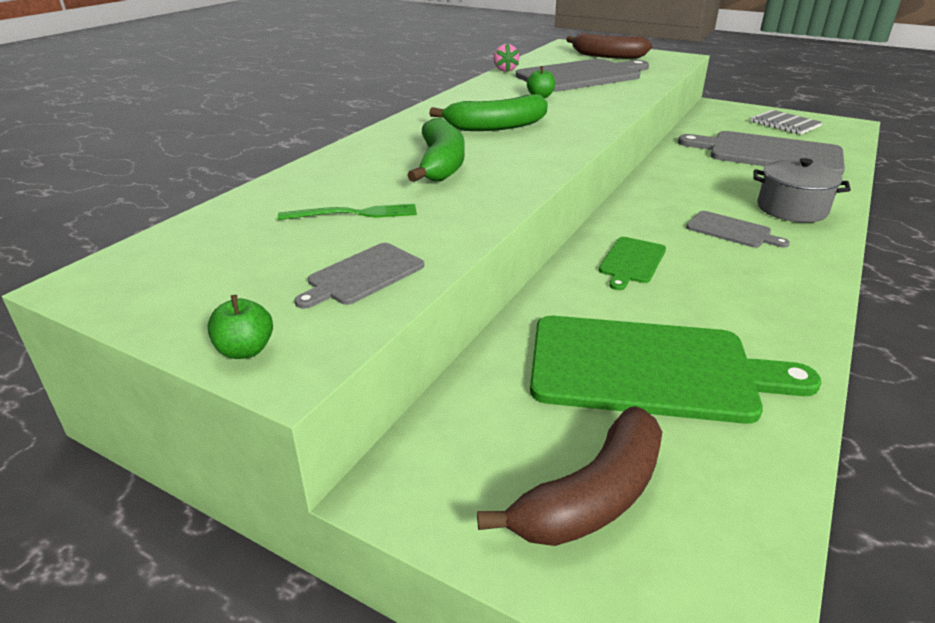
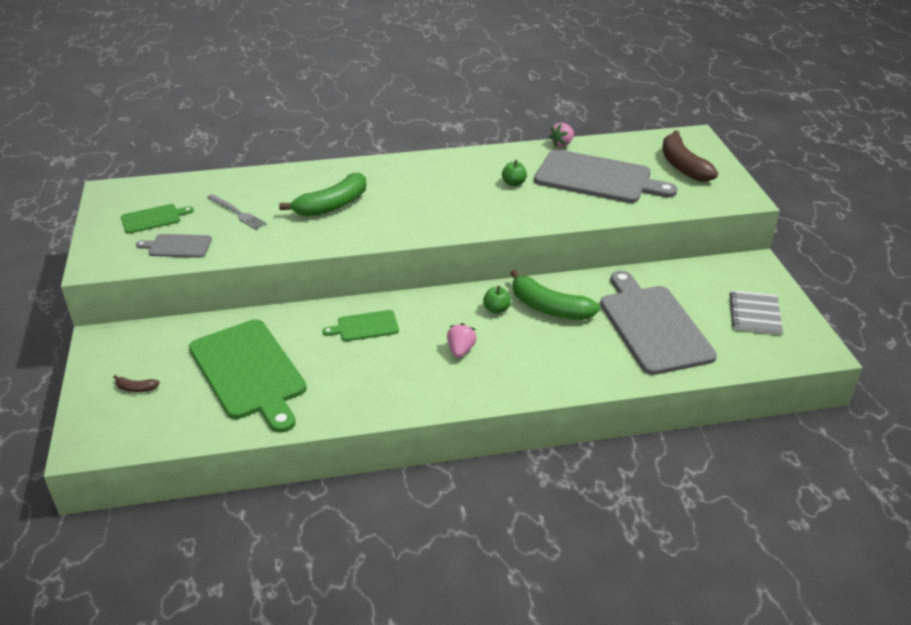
camera: 50 degrees right, 5 degrees up
green apple [208,295,273,359] -> green apple moved to [483,286,511,314]
green fork [278,204,417,220] -> grey fork [207,194,267,230]
green banana [429,94,548,131] -> green banana moved to [510,270,600,320]
brown banana [477,406,662,546] -> brown banana [113,375,160,392], size x0.43
grey cutting board [686,211,790,248] -> pink strawberry [447,323,477,358]
grey pot [753,158,851,223] -> none
none -> green cutting board [121,204,194,234]

